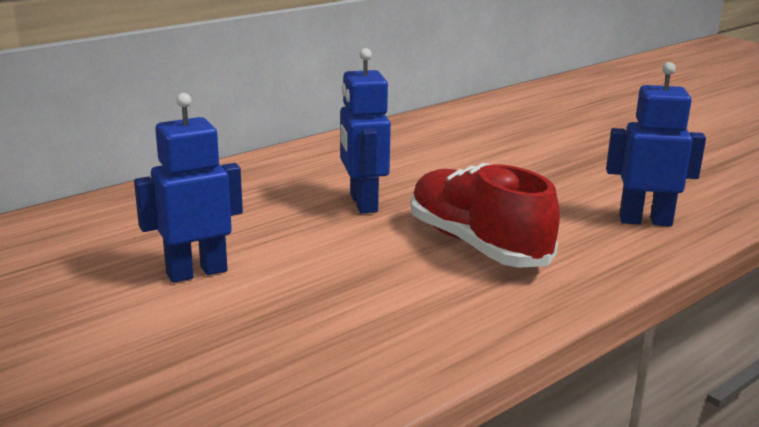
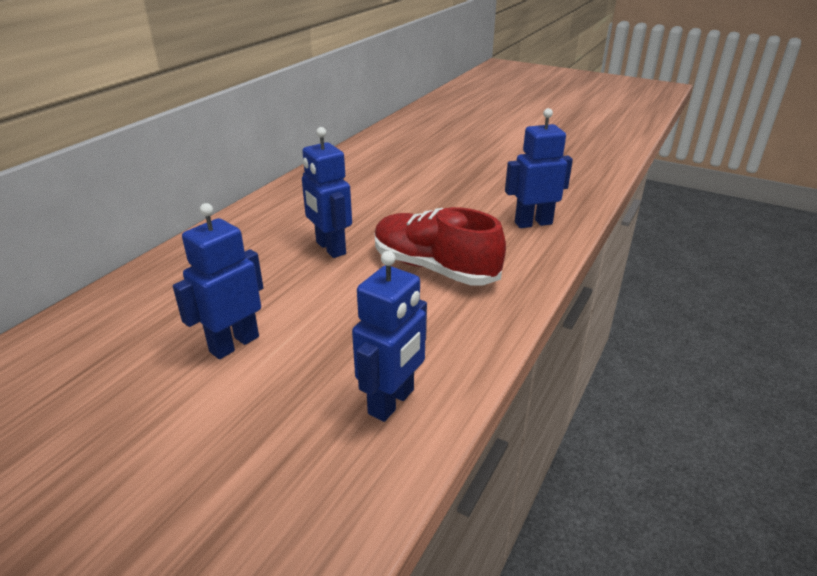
camera: 20 degrees left, 10 degrees up
none -> blue robot [352,251,427,422]

